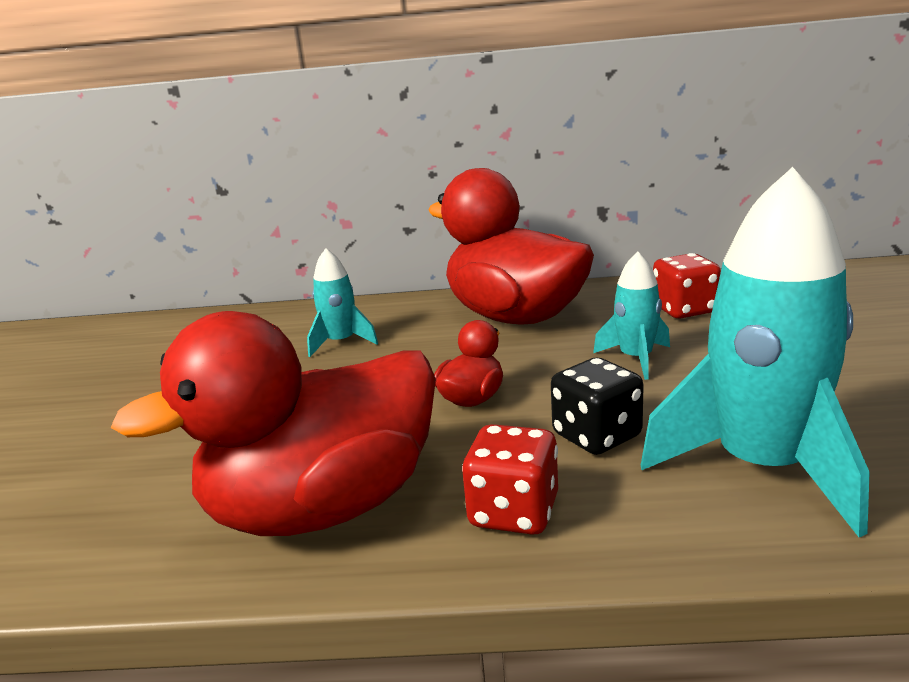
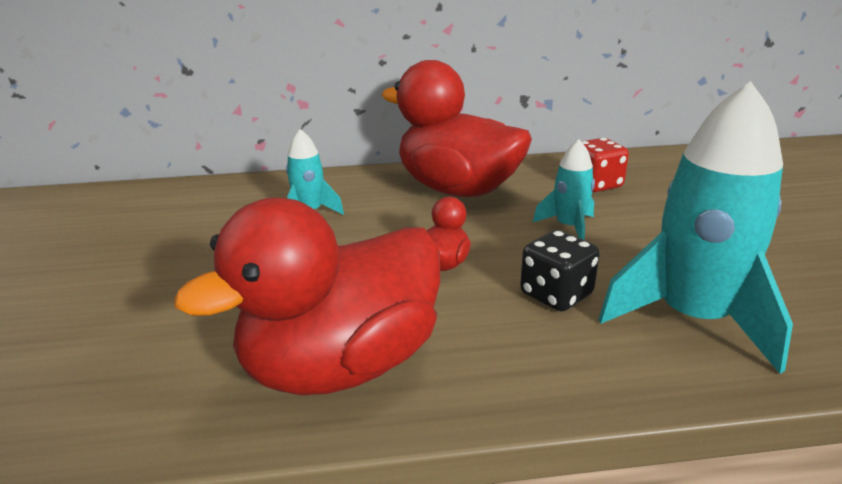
camera: 10 degrees left, 5 degrees up
red dice [462,424,558,535] -> none

